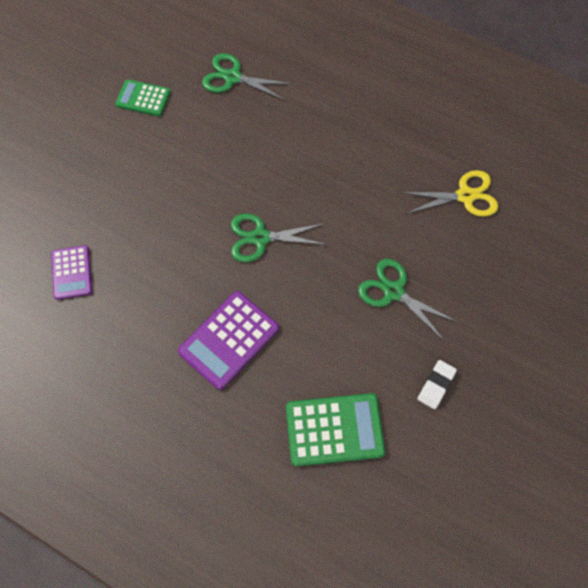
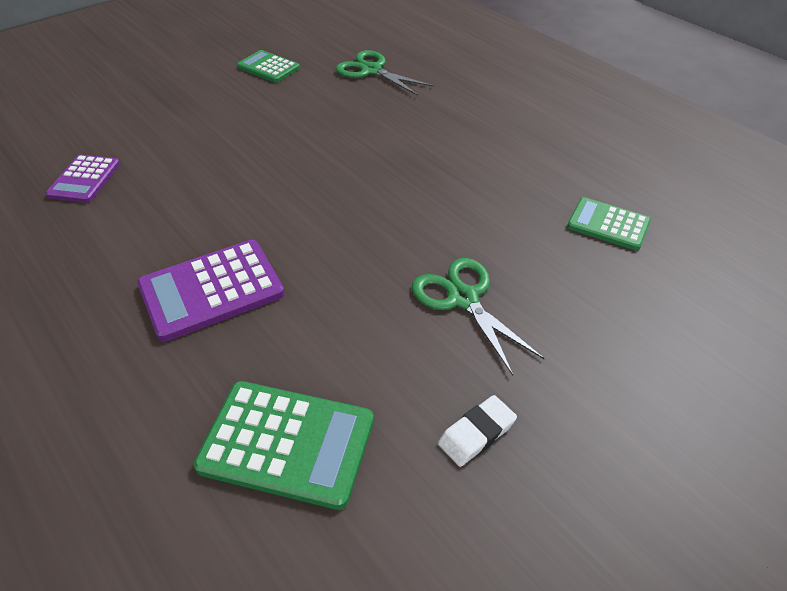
camera: 20 degrees right, 20 degrees down
green scissors [231,214,327,262] -> none
yellow scissors [401,170,498,217] -> green calculator [567,197,651,250]

